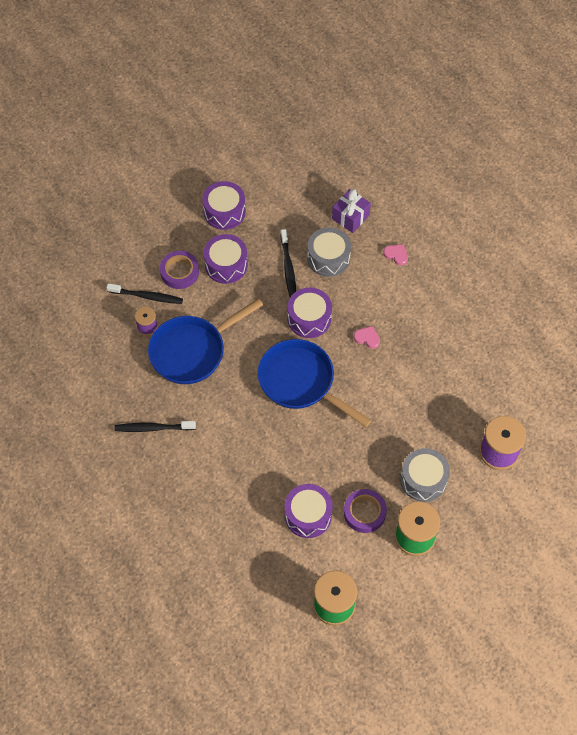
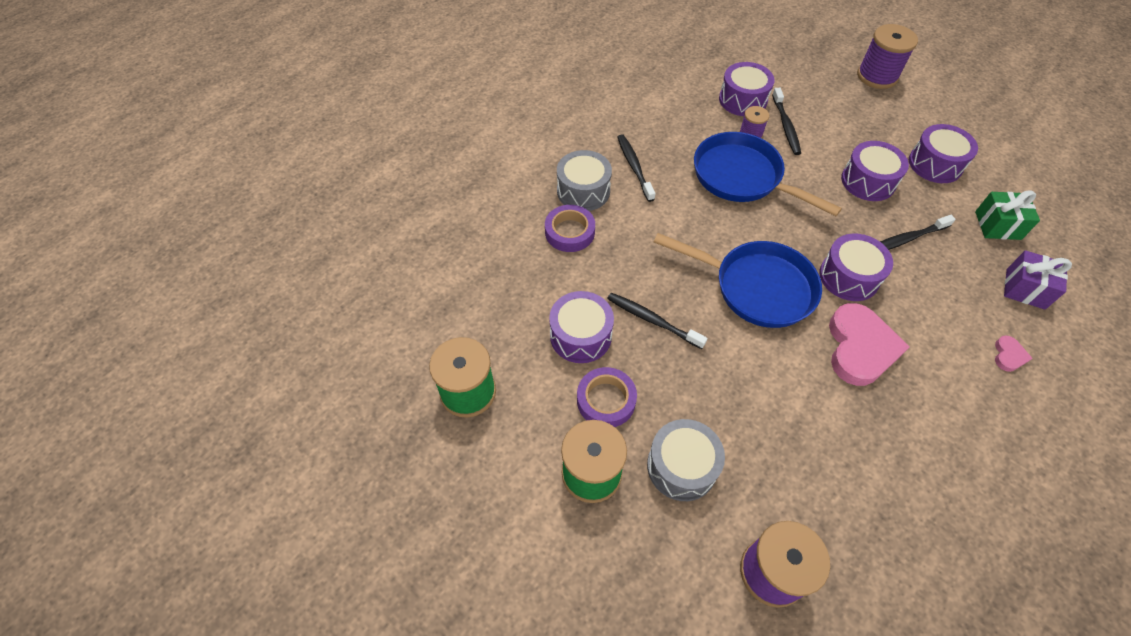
camera: 75 degrees right, 5 degrees down
purple tape [160,251,199,289] -> purple tape moved to [545,205,595,252]
blue pan [257,339,371,427] -> blue pan turned 90 degrees clockwise [654,233,822,328]
grey drum [307,227,351,277] -> grey drum moved to [557,150,612,211]
pink heart [354,326,380,349] -> pink heart [829,303,910,386], size x2.27
none -> black toothbrush [607,293,707,349]
none -> purple drum [719,62,774,116]
none -> purple spool [857,24,918,89]
none -> green gift [975,190,1040,240]

